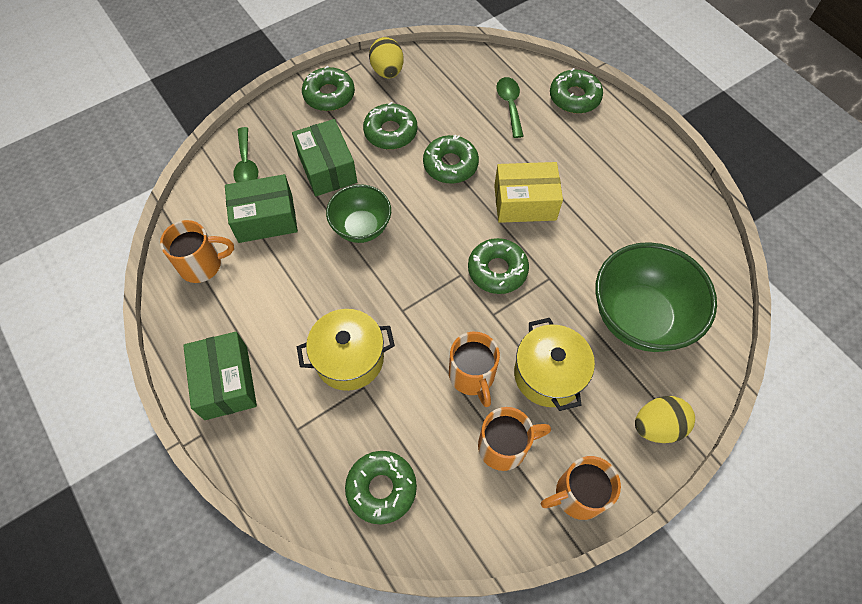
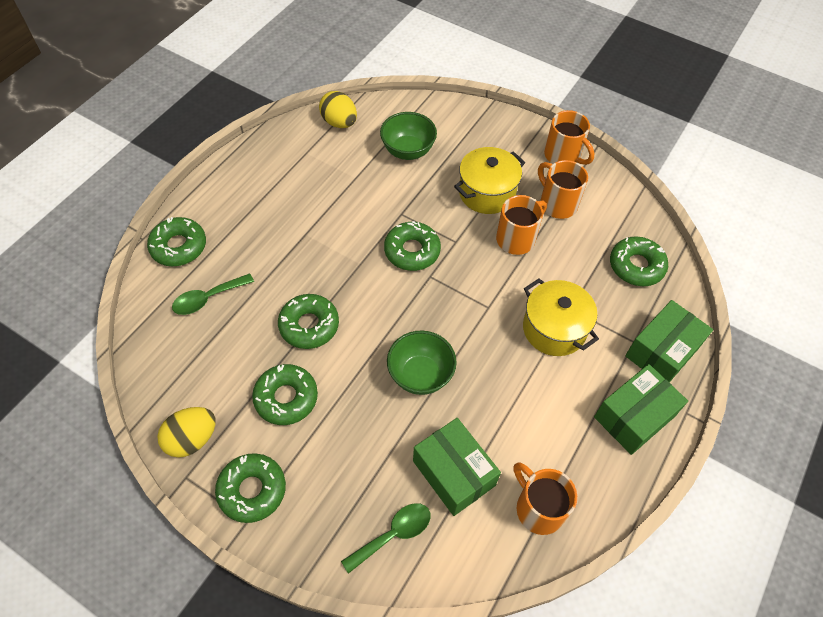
camera: 115 degrees left, 5 degrees down
green box [292,119,357,196] -> green box moved to [625,300,713,382]
yellow box [494,162,563,223] -> none
green bowl [595,242,717,352] -> green bowl [380,112,437,160], size x0.60
yellow egg [635,396,695,443] -> yellow egg moved to [319,91,357,128]

